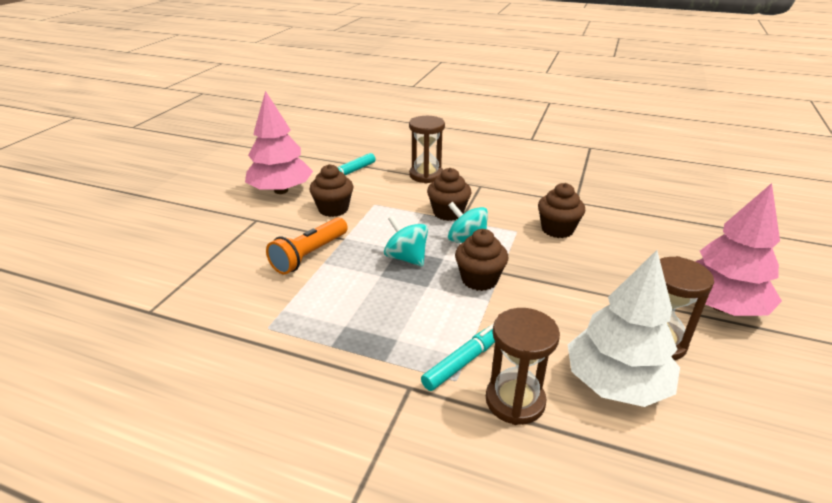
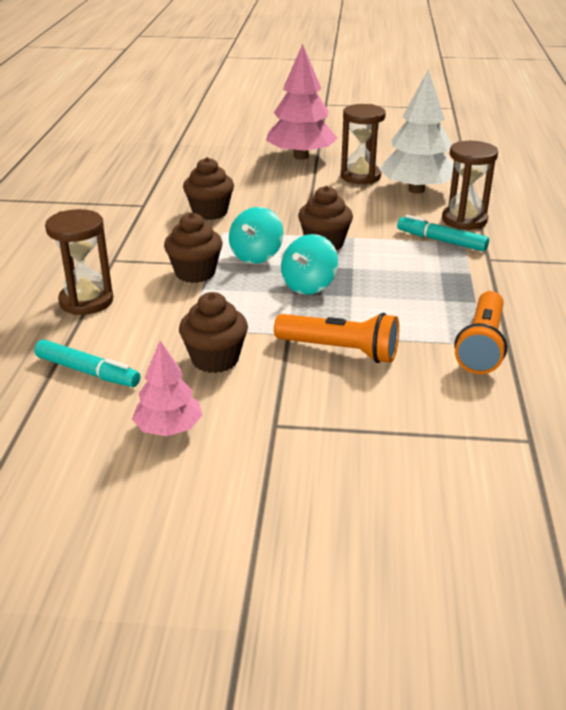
camera: 105 degrees left, 0 degrees up
pink tree [245,91,313,194] -> pink tree [132,341,202,436], size x0.56
none -> orange flashlight [454,291,507,374]

